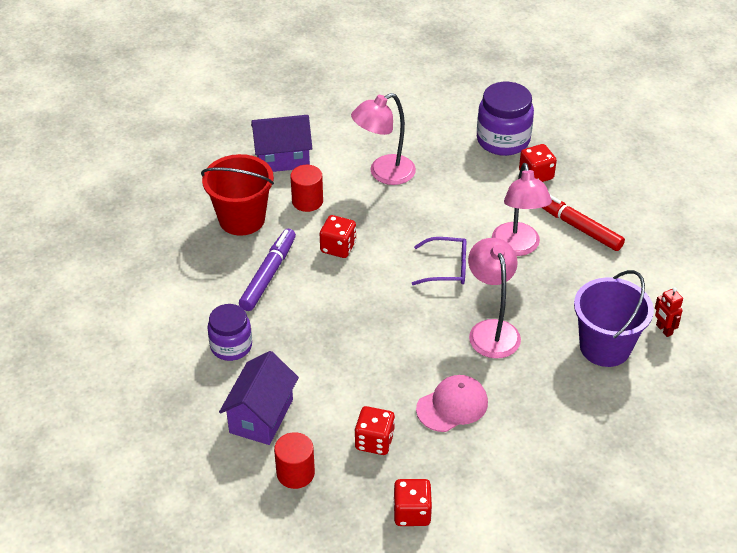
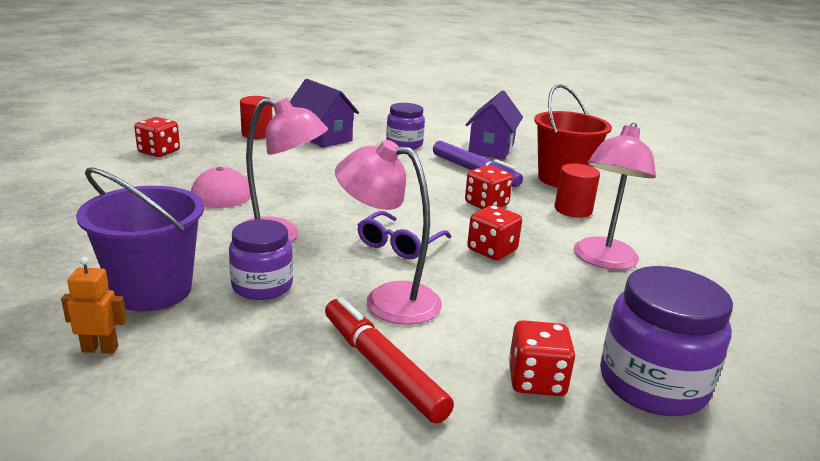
camera: 115 degrees right, 20 degrees down
purple house [251,115,312,172] -> purple house moved to [465,90,523,160]
pink lamp [351,93,416,185] -> pink lamp turned 150 degrees counterclockwise [574,122,656,270]
red dice [355,406,395,455] -> red dice moved to [467,205,522,260]
red marker [542,195,625,251] -> red marker turned 105 degrees counterclockwise [325,297,454,424]
red robot [655,287,683,337] -> orange robot [61,257,127,354]
none -> purple jar [229,219,293,300]

